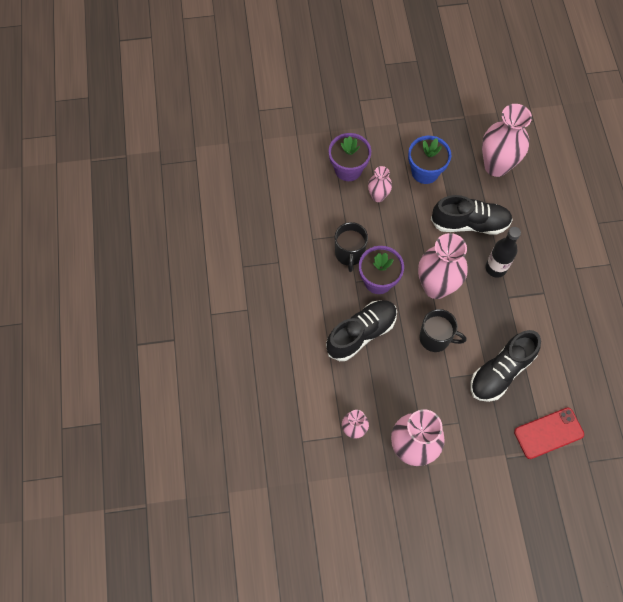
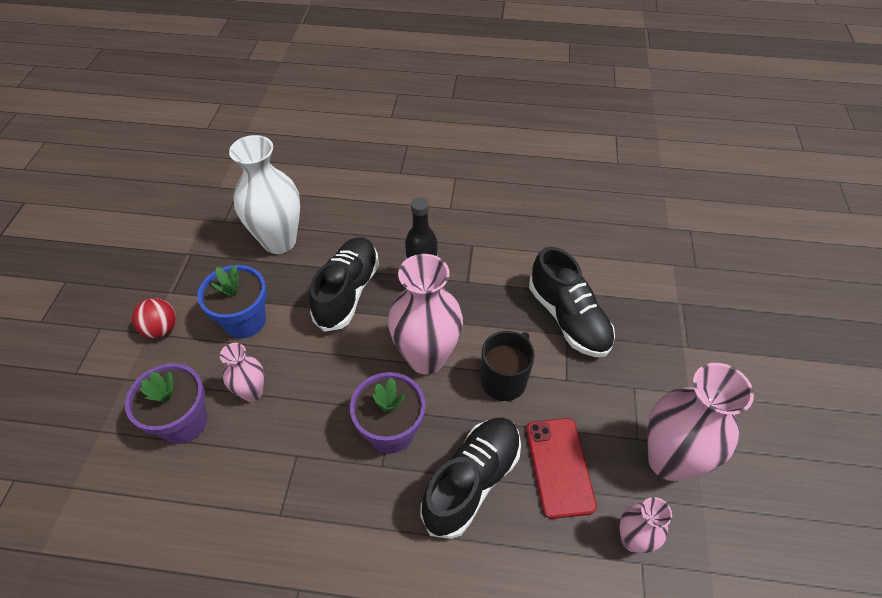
camera: 75 degrees left, 15 degrees down
black shoe [326,300,397,361] -> black shoe turned 60 degrees clockwise [420,417,521,539]
black mug [335,222,368,272] -> none
pink vase [482,104,532,177] -> white vase [229,135,300,254]
red phone [514,407,584,459] -> red phone moved to [526,418,597,519]
none -> red ball [132,298,176,338]

